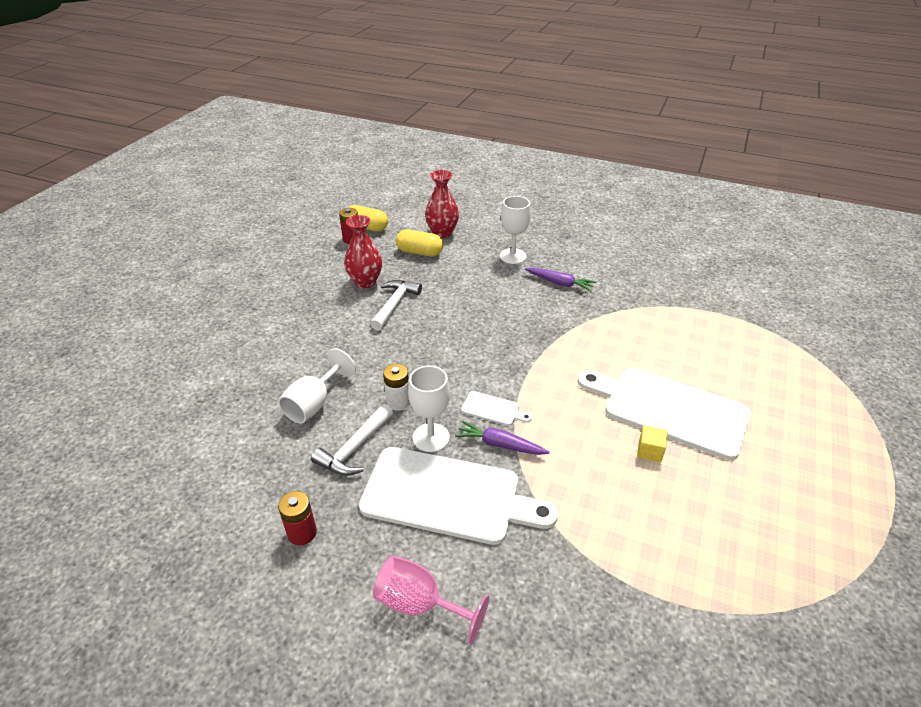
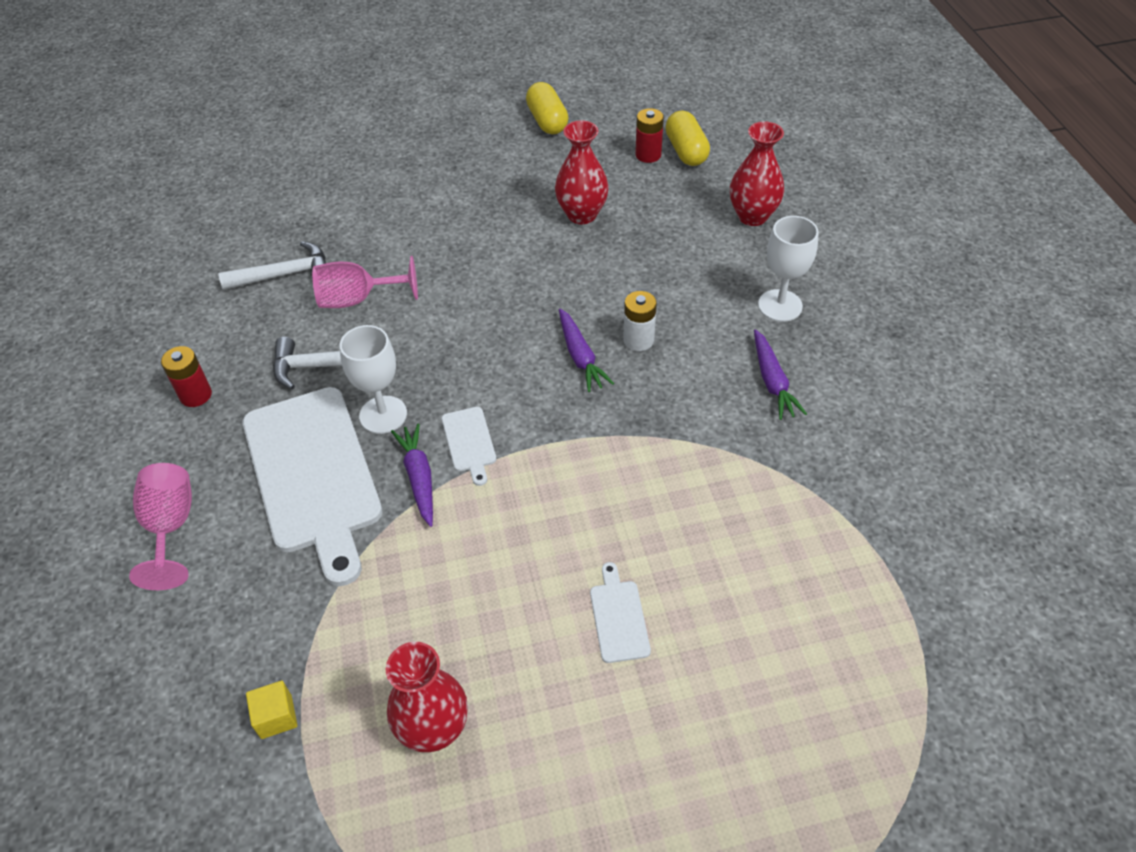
camera: 55 degrees right, 10 degrees up
white goblet [278,348,356,424] -> pink goblet [312,256,418,308]
white hammer [370,280,422,331] -> white hammer moved to [218,241,326,290]
white battery [383,364,410,411] -> white battery moved to [623,291,657,351]
yellow capsule [396,230,443,256] -> yellow capsule moved to [526,82,569,134]
white cutting board [578,368,751,460] -> white cutting board [590,562,651,663], size x0.41
yellow cube [637,425,668,463] -> yellow cube moved to [246,681,297,739]
none -> red vase [386,642,468,752]
none -> purple carrot [559,309,614,392]

